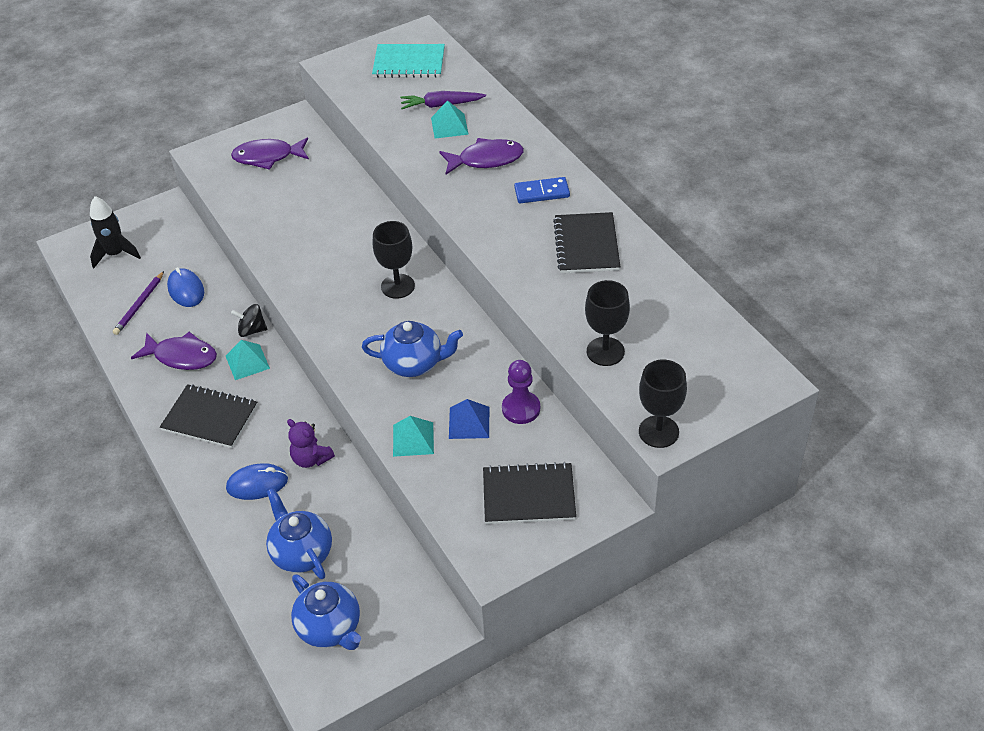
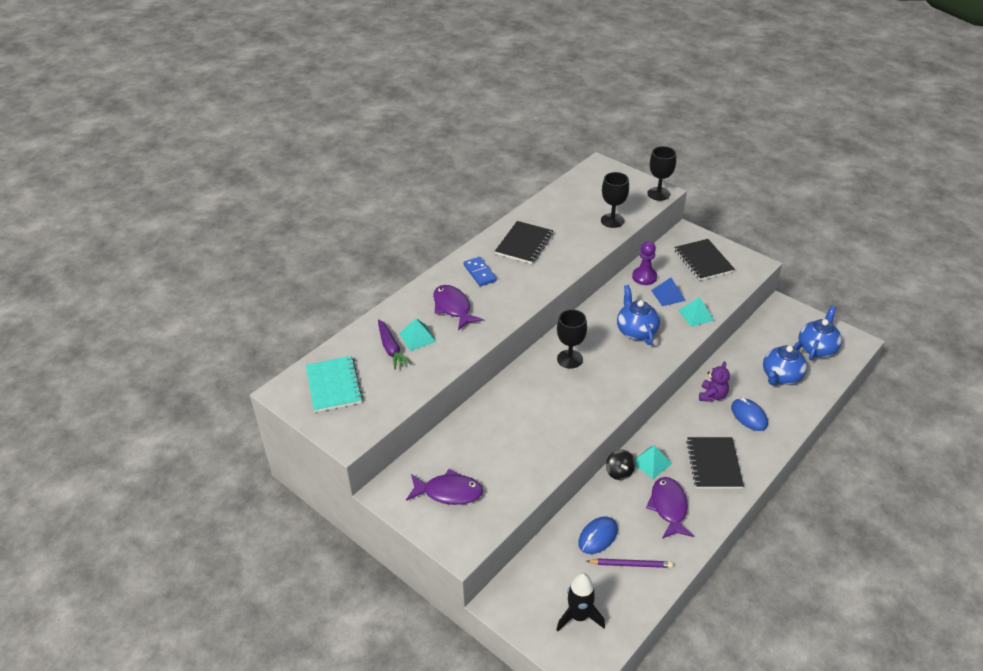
camera: 110 degrees left, 5 degrees down
purple fish [231,137,309,170] -> purple fish turned 60 degrees counterclockwise [406,469,483,505]
black notebook [553,212,621,273] -> black notebook turned 45 degrees counterclockwise [495,221,553,264]

